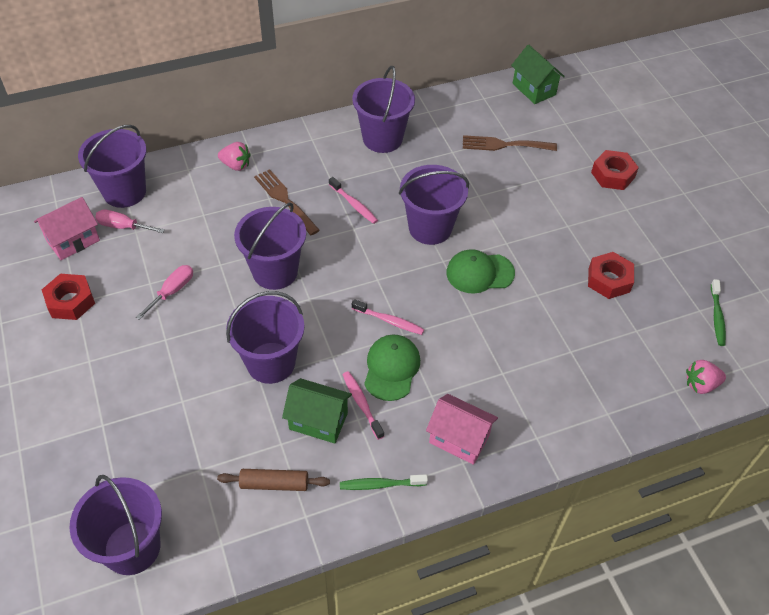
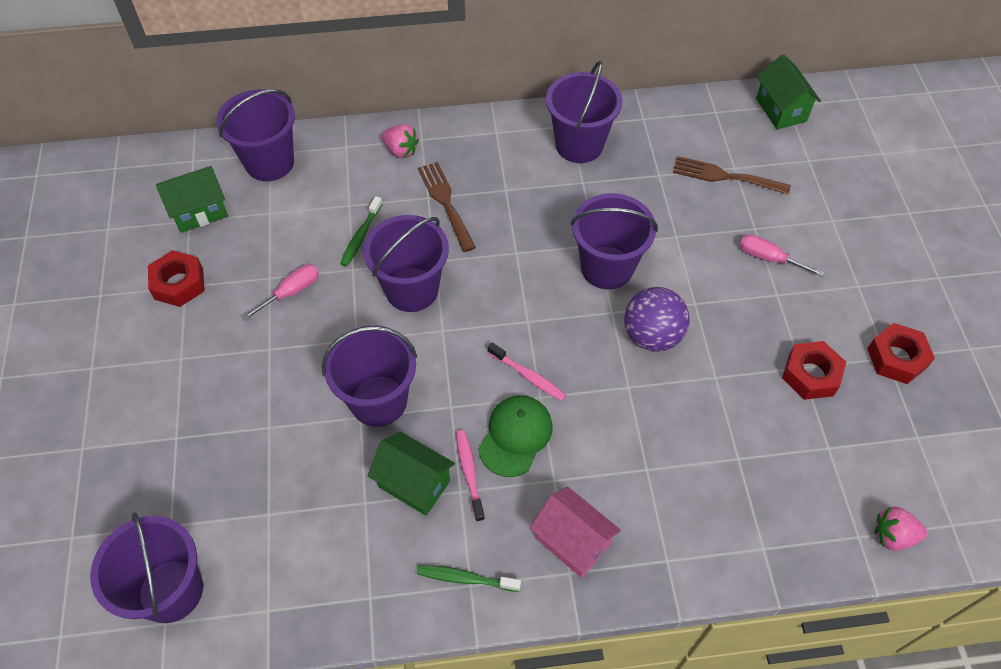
camera: 15 degrees right, 5 degrees up
pink house [34,197,100,260] -> green house [156,166,228,233]
pink screwdriver [95,210,165,233] -> pink screwdriver moved to [739,234,825,277]
brown rolling pin [217,469,330,491] -> none
pink toothbrush [329,177,378,224] -> none
green cap [446,249,515,294] -> purple ball [624,287,689,352]
red nut [591,150,639,190] -> red nut moved to [867,323,935,384]
green toothbrush [711,279,726,346] -> green toothbrush moved to [340,196,382,267]

